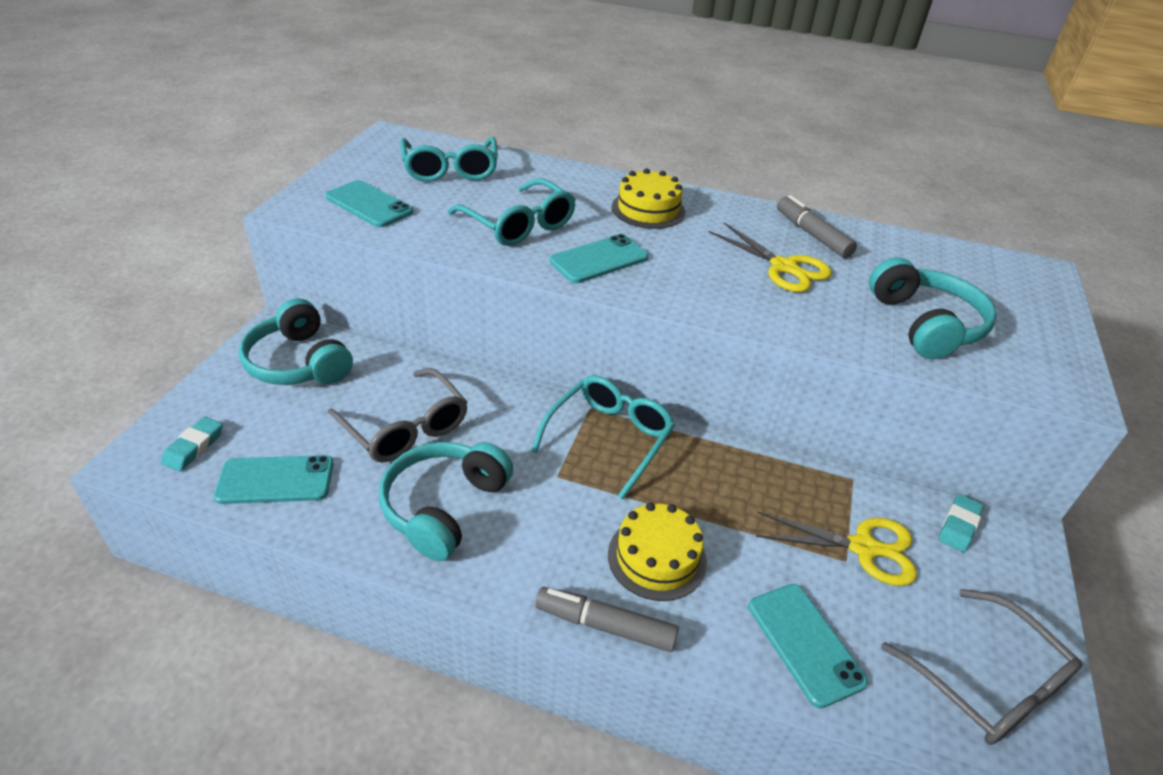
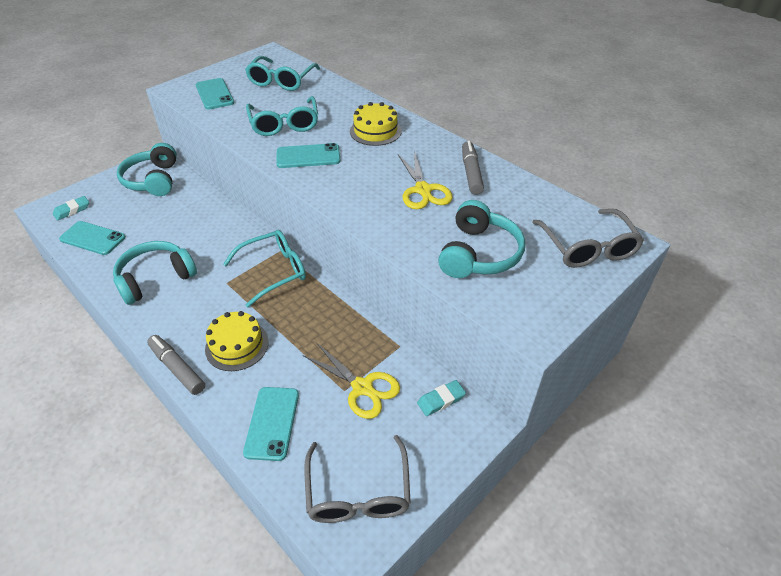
camera: 30 degrees right, 5 degrees up
grey glasses [328,368,468,463] -> grey glasses moved to [533,209,644,268]

